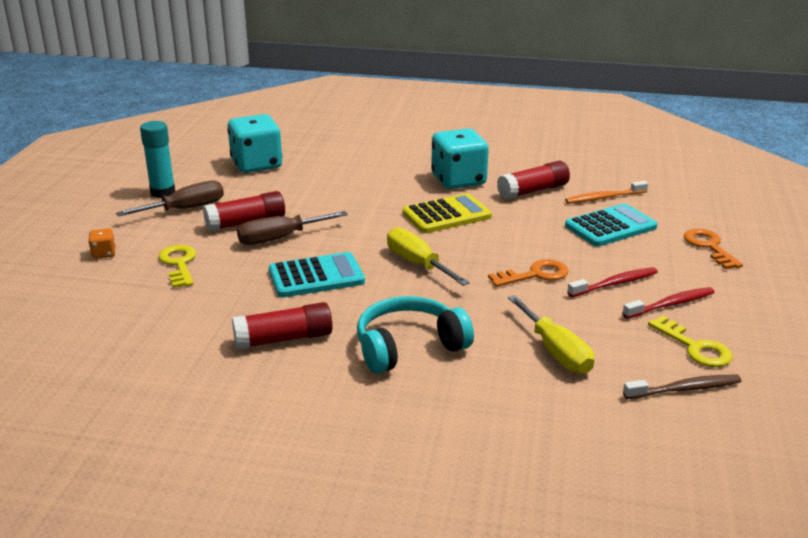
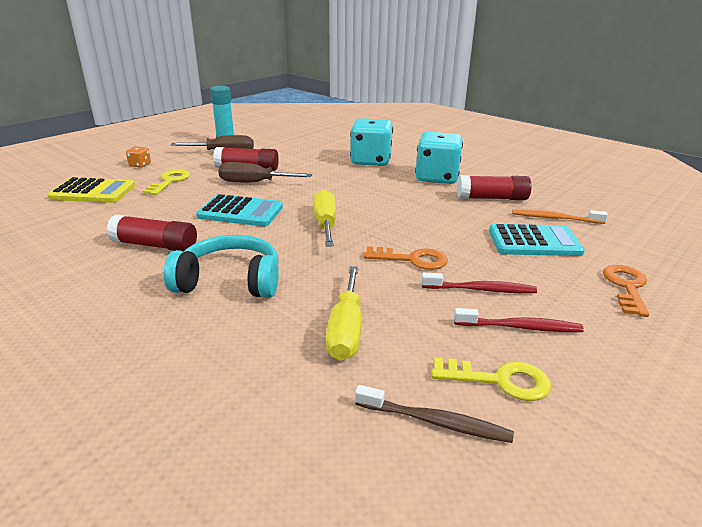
camera: 30 degrees right, 0 degrees up
turquoise dice [227,114,282,173] -> turquoise dice moved to [350,118,393,166]
yellow calculator [403,193,492,233] -> yellow calculator moved to [47,177,135,203]
yellow key [648,316,733,367] -> yellow key turned 75 degrees counterclockwise [431,358,551,401]

